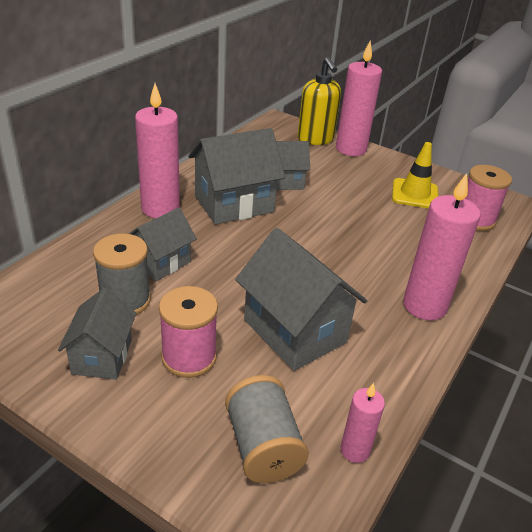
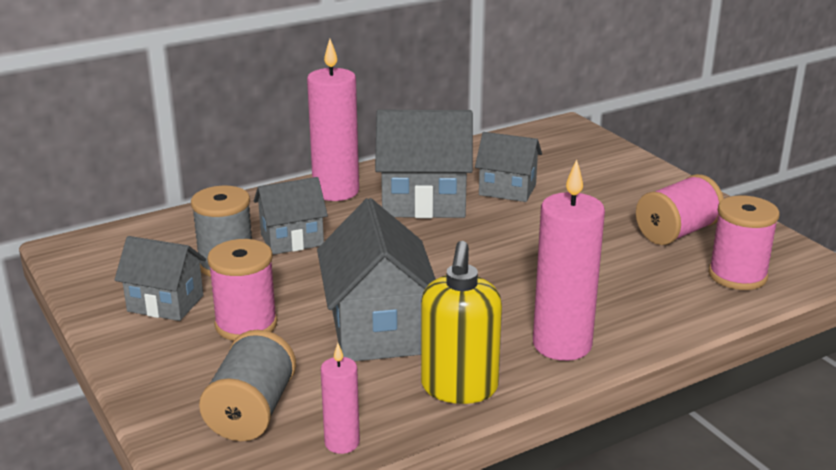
camera: 30 degrees right, 10 degrees down
grey house [58,288,136,380] -> grey house turned 75 degrees clockwise [114,236,206,321]
yellow soap dispenser [297,57,341,145] -> yellow soap dispenser moved to [421,241,502,404]
pink candle [336,41,382,156] -> none
yellow traffic cone [392,142,438,209] -> pink spool [636,174,724,245]

